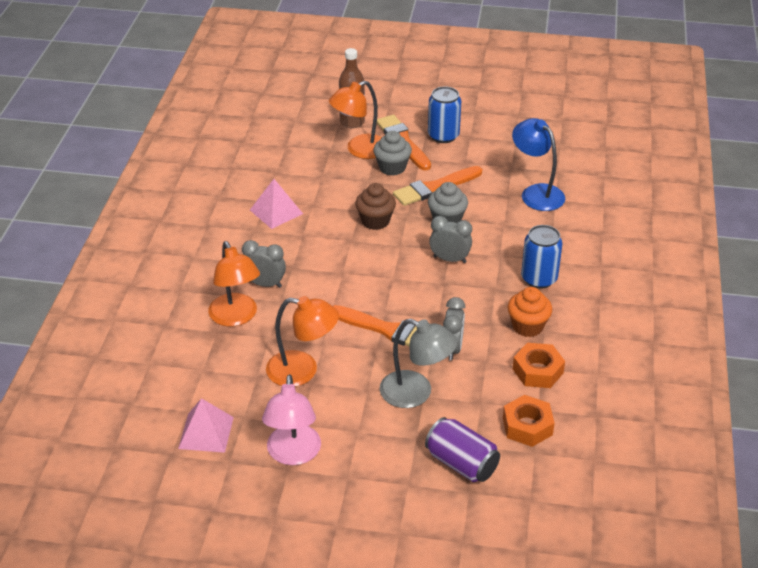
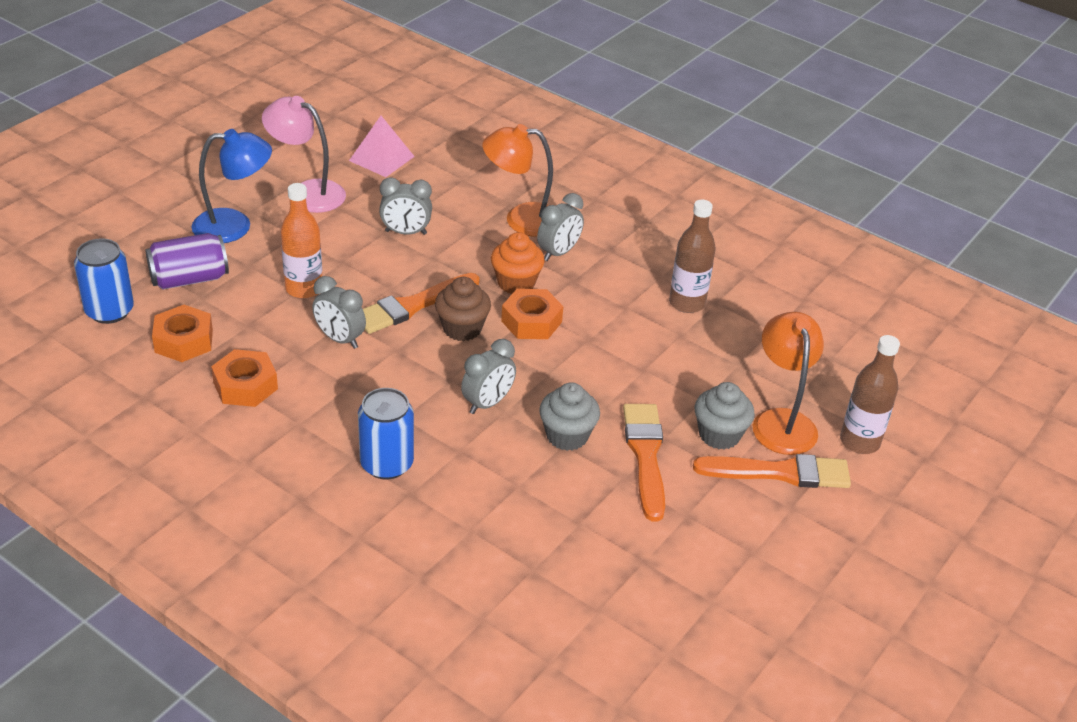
camera: 115 degrees right, 0 degrees up
pink pyramid [250,179,303,229] -> brown bottle [669,200,716,313]
orange lamp [266,296,339,387] -> grey clock [379,177,432,235]
brown cupcake [355,183,396,230] -> brown cupcake moved to [435,277,491,341]
grey lamp [379,319,458,408] -> orange bottle [280,183,322,299]
blue can [428,86,461,143] -> blue can moved to [74,238,134,324]
orange cupcake [508,287,552,337] -> orange cupcake moved to [491,232,545,294]
blue lamp [512,118,565,211] -> blue lamp moved to [192,129,272,243]
none -> orange nut [501,289,563,339]

